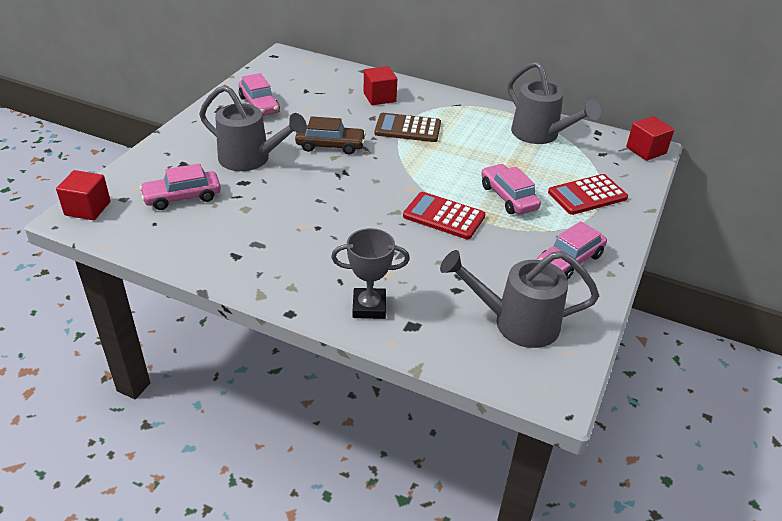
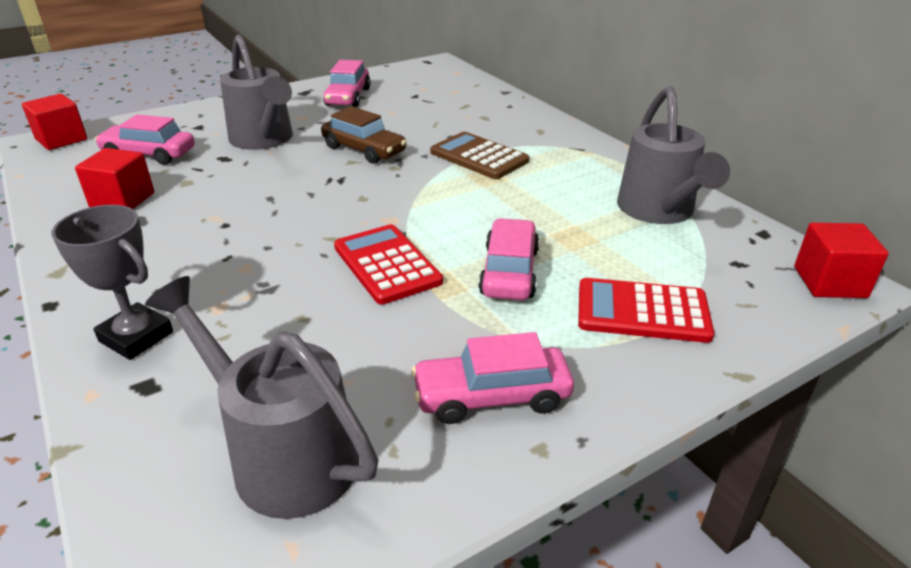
camera: 35 degrees right, 5 degrees down
red cube [364,66,397,105] -> red cube moved to [75,148,154,209]

